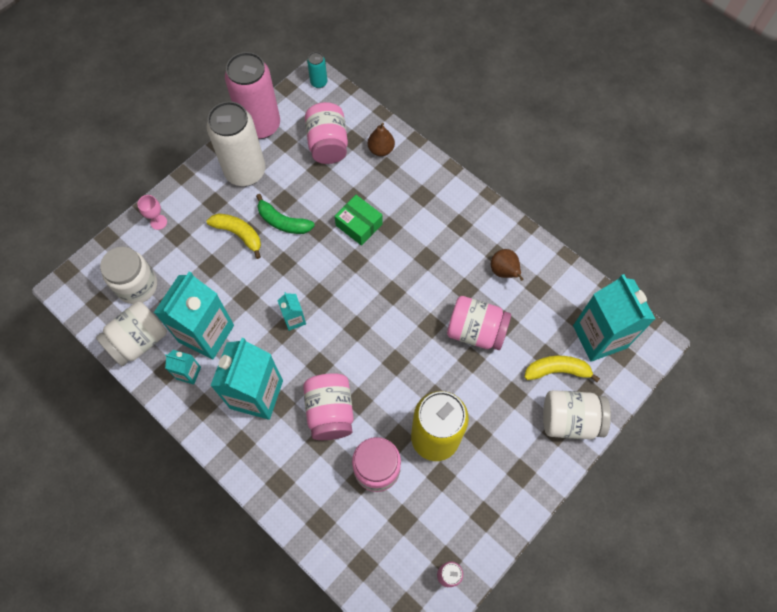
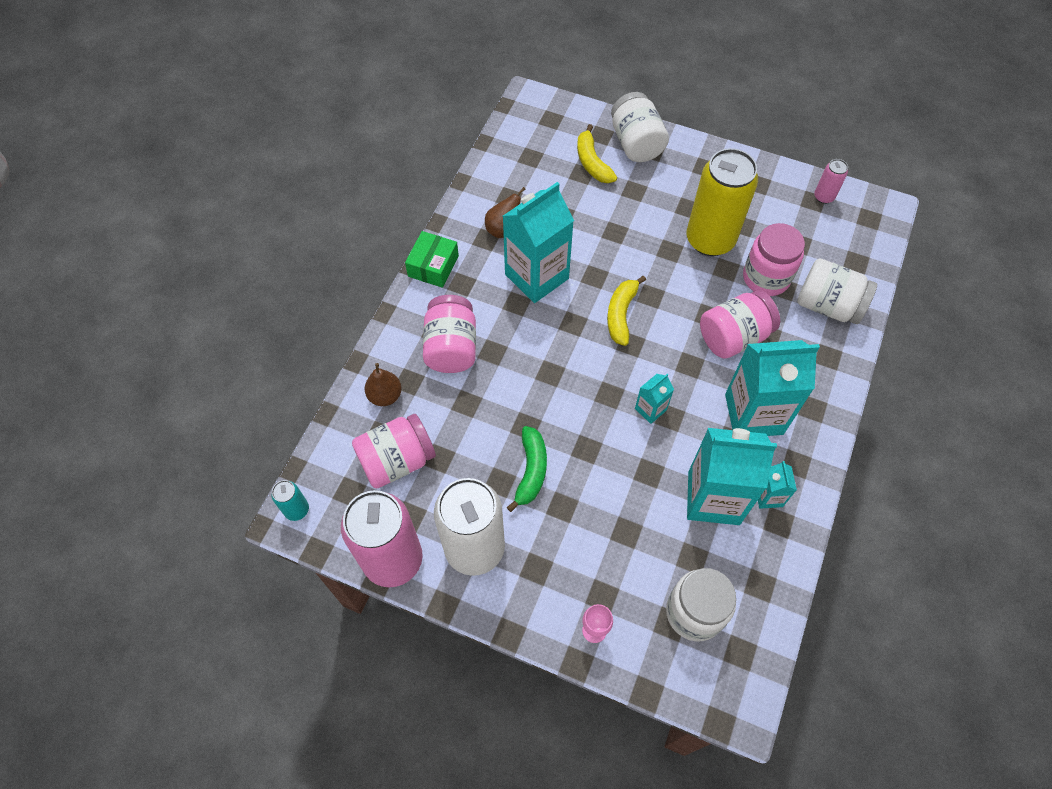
camera: 110 degrees left, 5 degrees down
white jar [96,301,167,366] -> white jar moved to [797,259,877,324]
yellow banana [207,213,261,259] -> yellow banana moved to [607,276,646,346]
green box [335,195,383,246] -> green box moved to [405,231,459,288]
pink jar [447,296,511,350] -> pink jar moved to [423,295,476,373]
turquoise carton [573,274,655,362] -> turquoise carton moved to [503,182,574,303]

